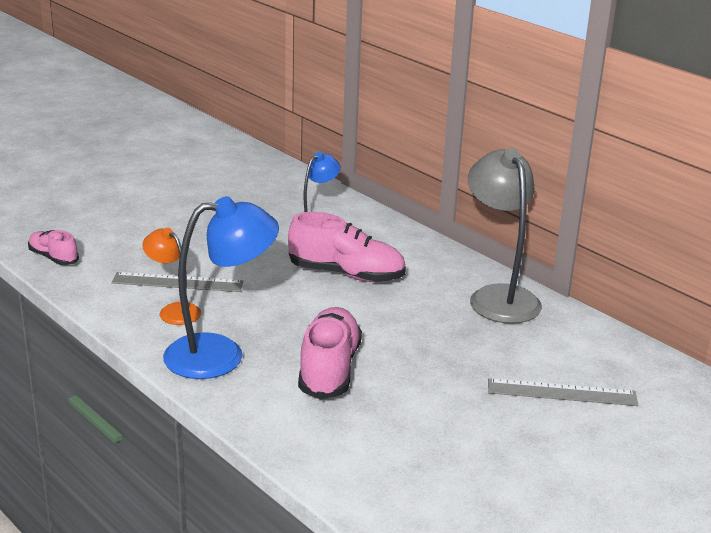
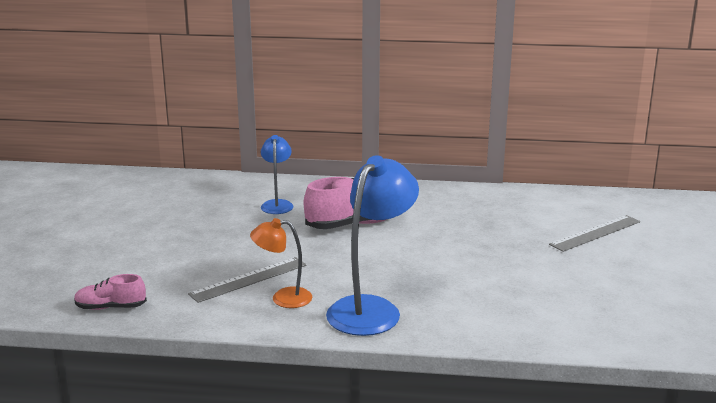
camera: 40 degrees left, 5 degrees down
pink shoe [298,307,362,400] -> none
grey lamp [468,148,542,324] -> none

